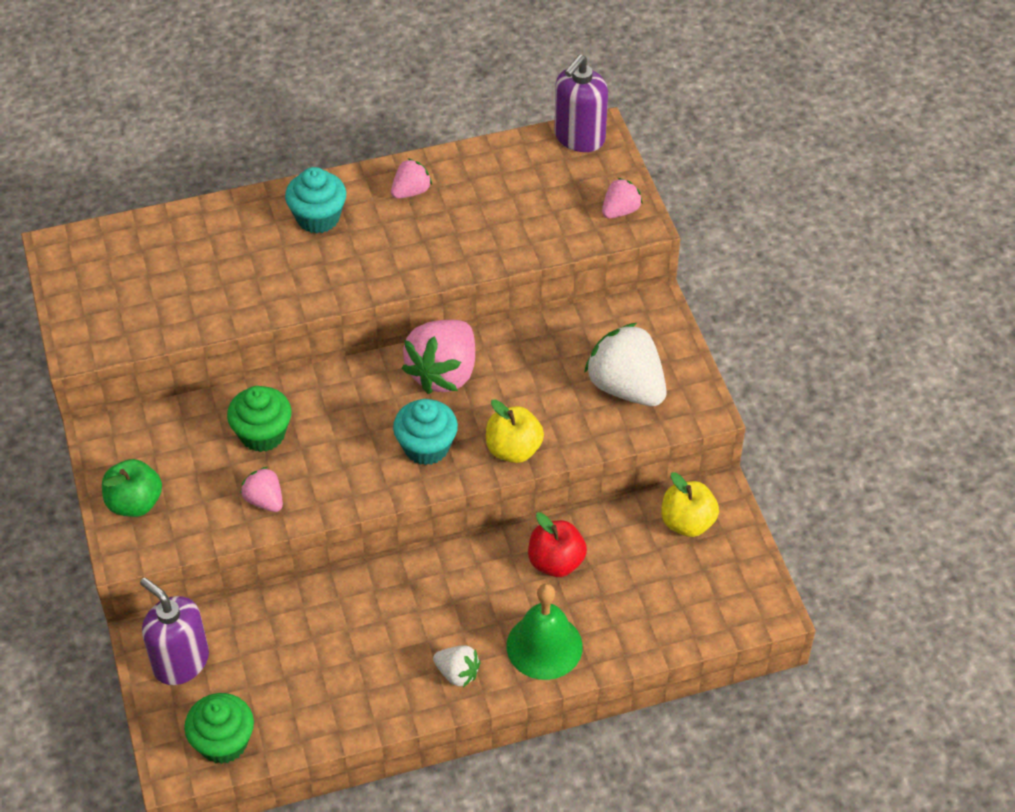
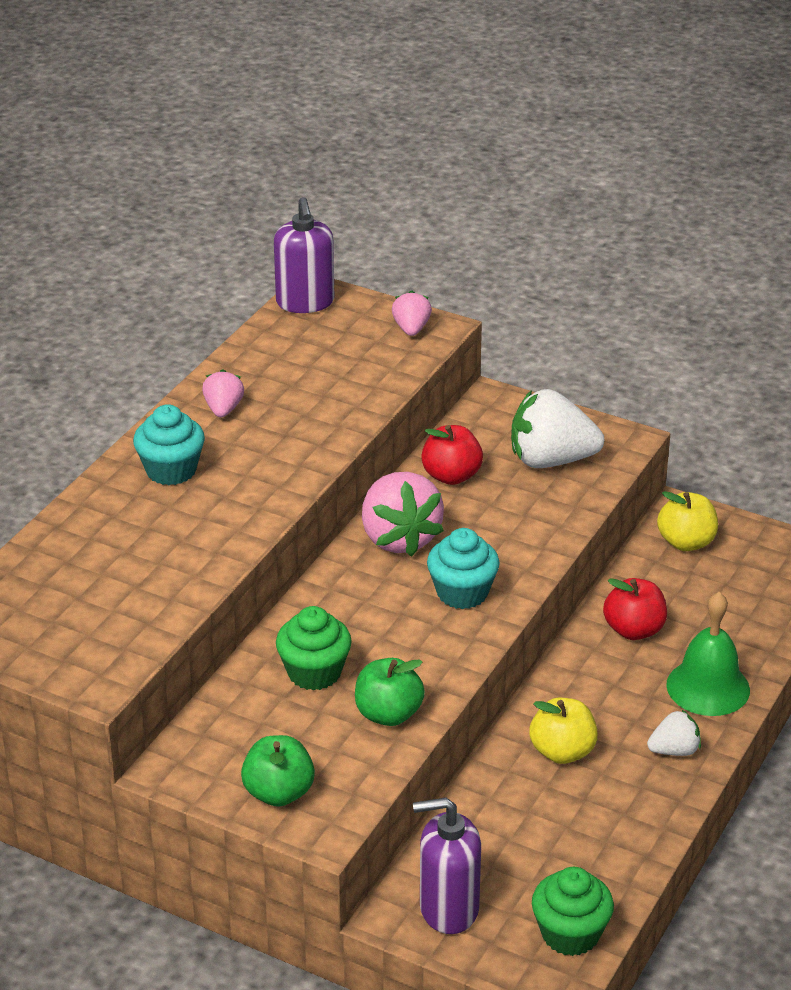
camera: 45 degrees left, 15 degrees down
pink strawberry [240,467,283,512] -> green apple [355,658,425,726]
yellow apple [486,399,544,463] -> yellow apple moved to [530,698,598,764]
none -> red apple [421,425,483,485]

